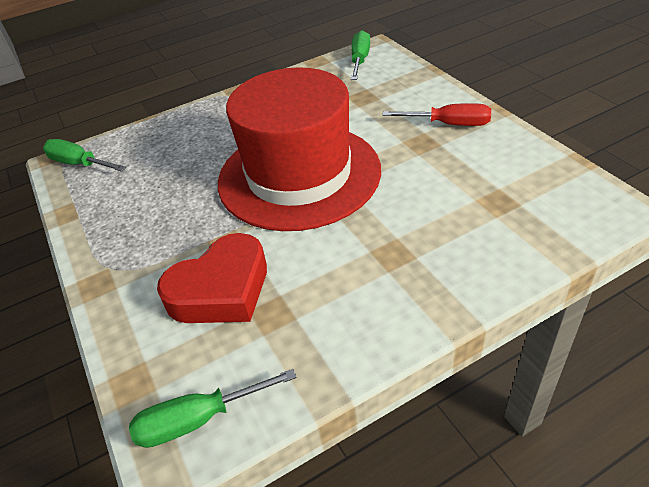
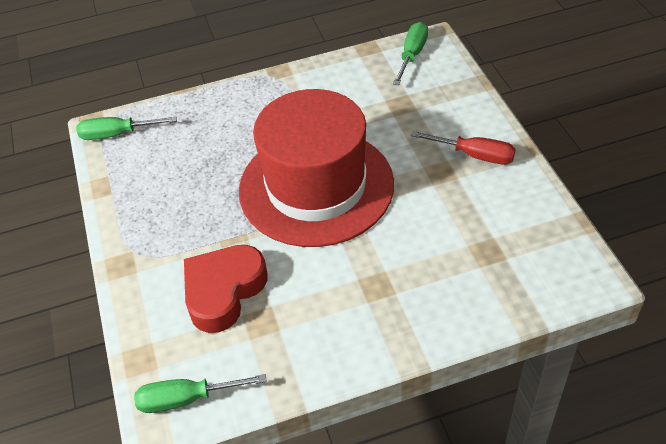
camera: 10 degrees right, 5 degrees up
green screwdriver [43,139,126,172] -> green screwdriver turned 45 degrees counterclockwise [76,116,177,140]
red heart [157,233,267,323] -> red heart turned 150 degrees clockwise [184,245,268,333]

